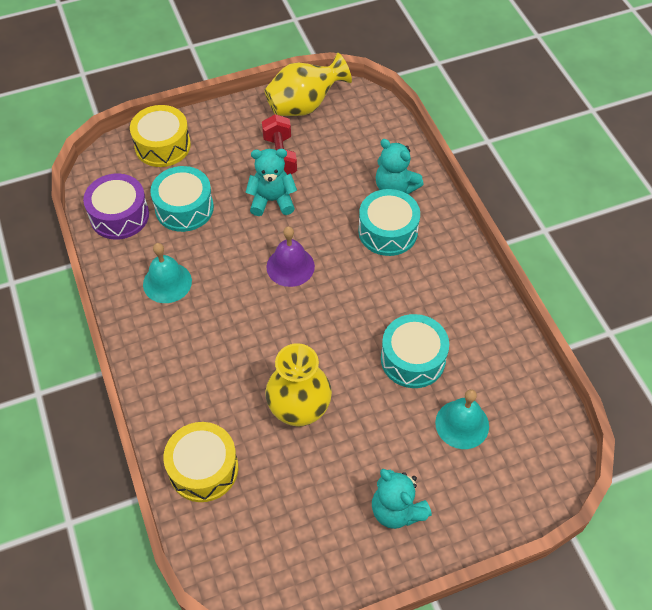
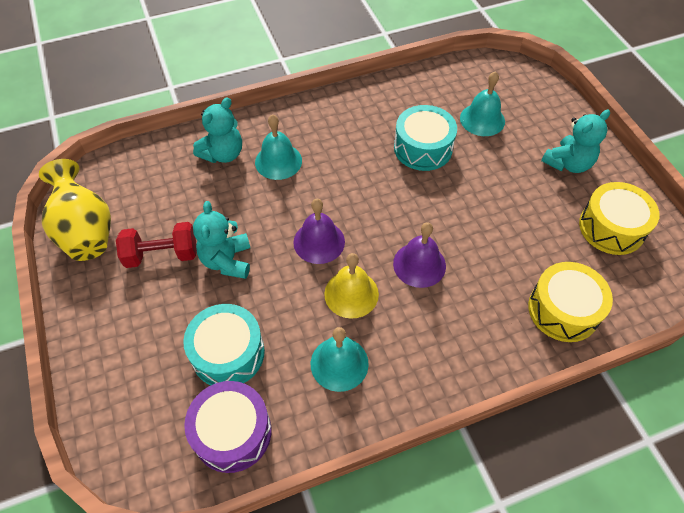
camera: 90 degrees left, 0 degrees up
yellow drum [130,105,191,167] -> yellow drum moved to [579,182,659,255]
yellow vase [265,343,332,427] -> none
turquoise drum [358,189,420,256] -> turquoise bell [255,114,302,180]
none -> yellow bell [324,253,379,319]
none -> purple bell [393,222,446,288]

